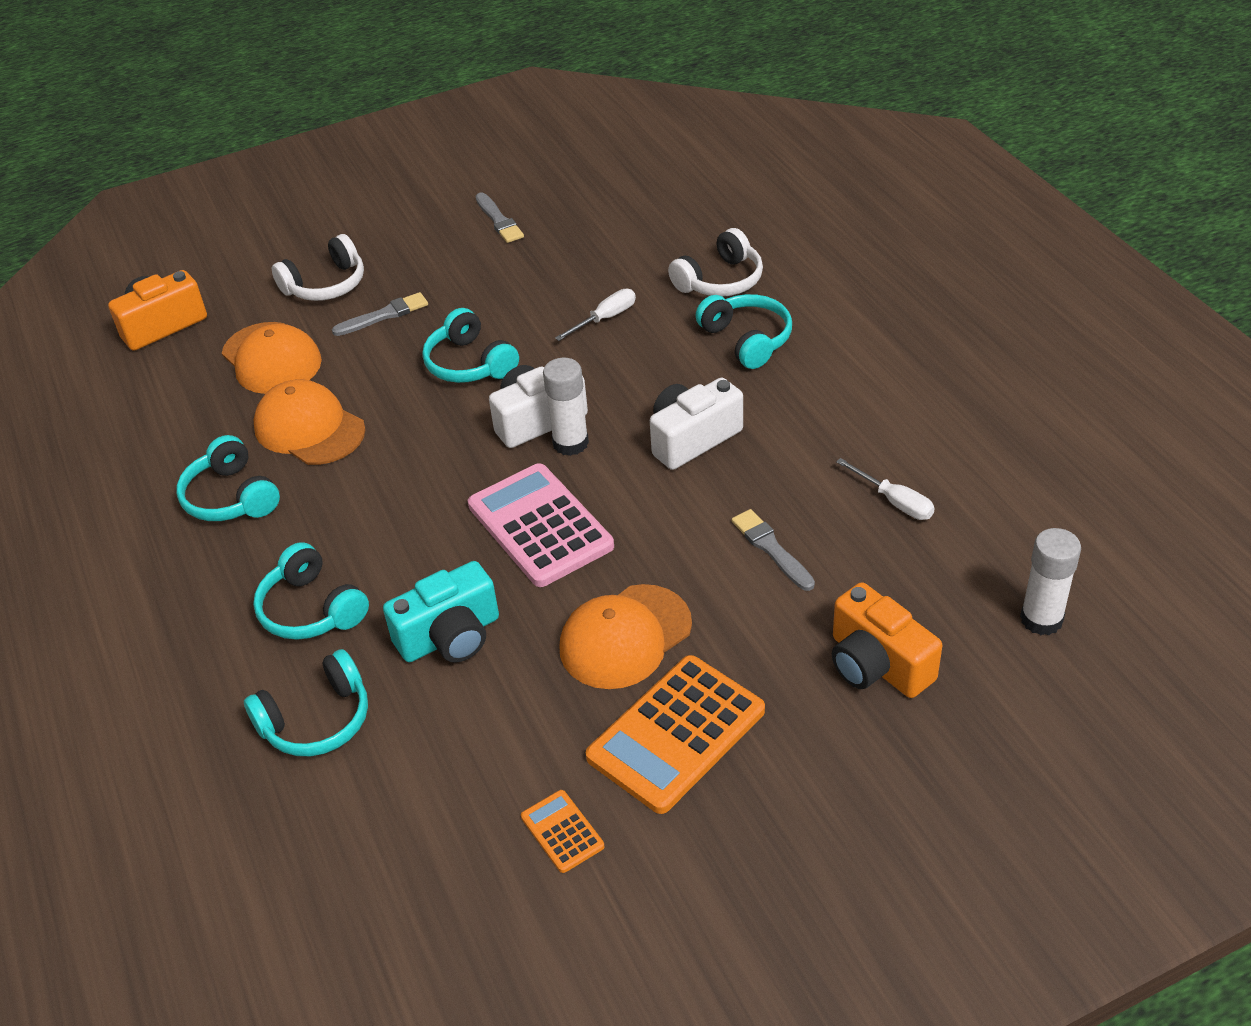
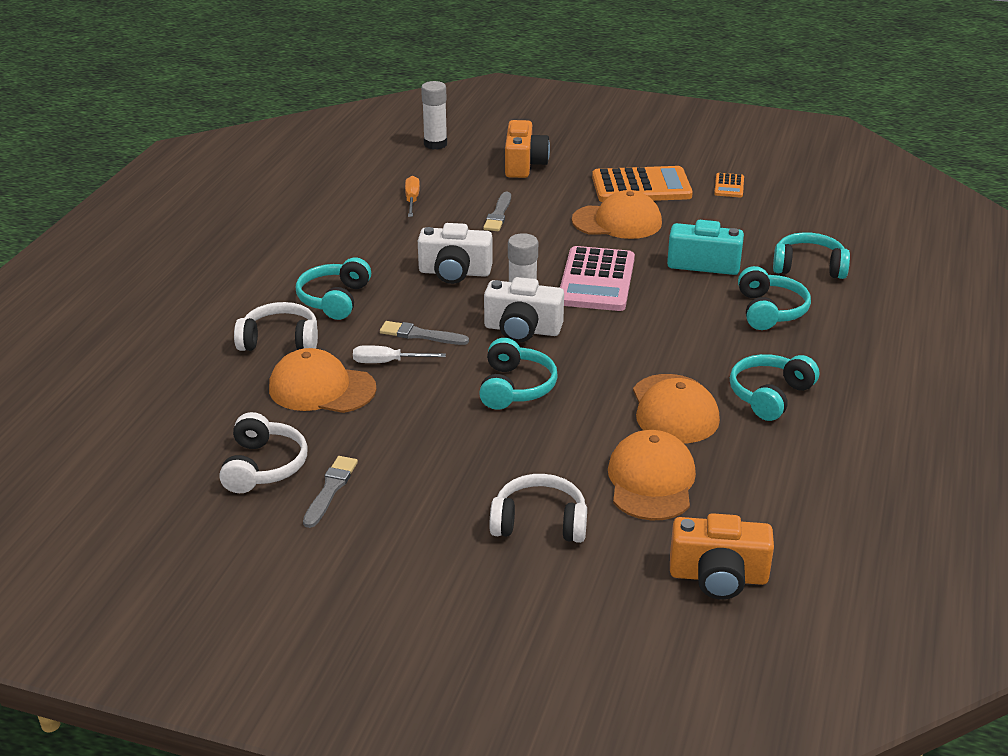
camera: 140 degrees left, 10 degrees down
turquoise headphones [177,435,280,521] -> turquoise headphones turned 150 degrees counterclockwise [730,354,819,421]
grey brush [332,292,428,336] -> grey brush moved to [380,321,469,345]
white screwdriver [836,458,935,520] -> orange screwdriver [405,176,420,217]
none -> white headphones [219,412,308,493]
none -> orange cap [269,348,377,413]

